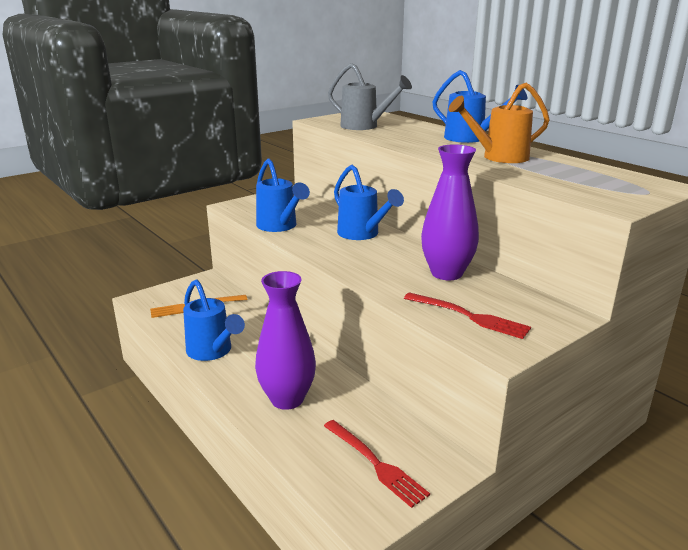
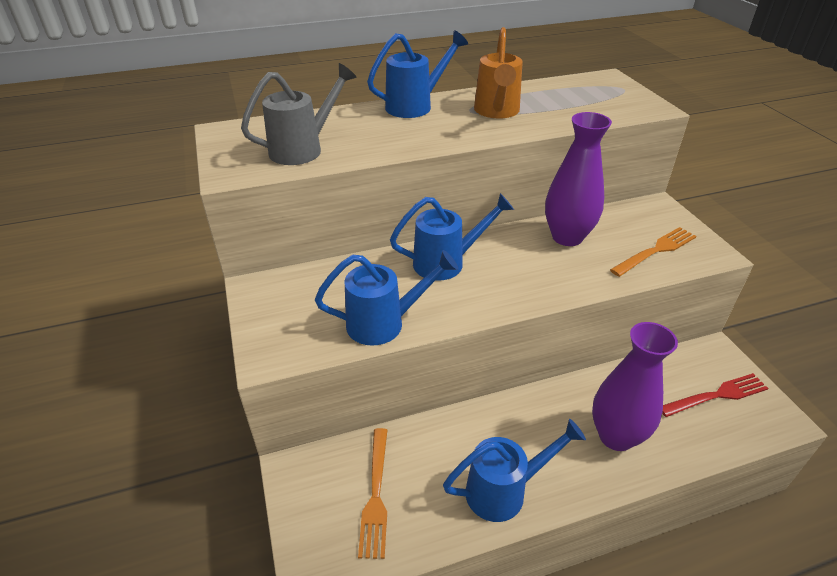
camera: 70 degrees left, 15 degrees up
red fork [404,292,531,339] -> orange fork [610,227,697,277]

